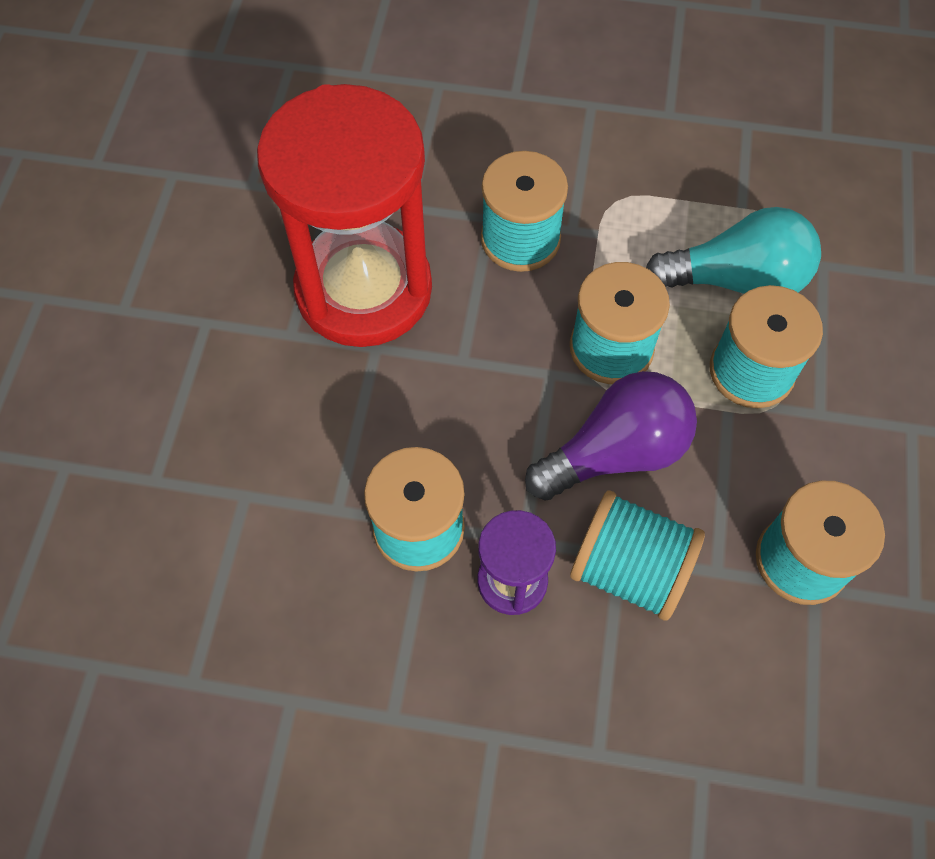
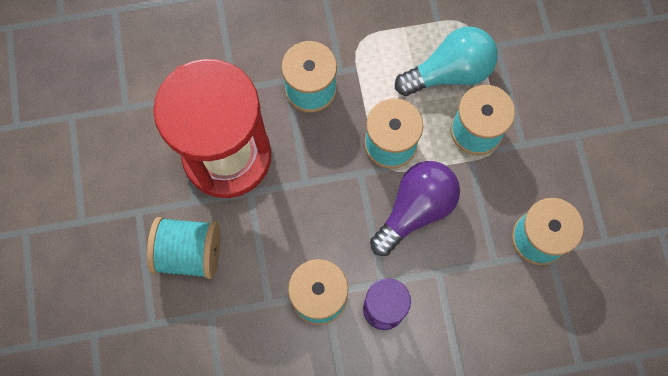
camera: 20 degrees left, 10 degrees up
turquoise spool [570,490,705,621] -> turquoise spool moved to [147,217,220,279]

